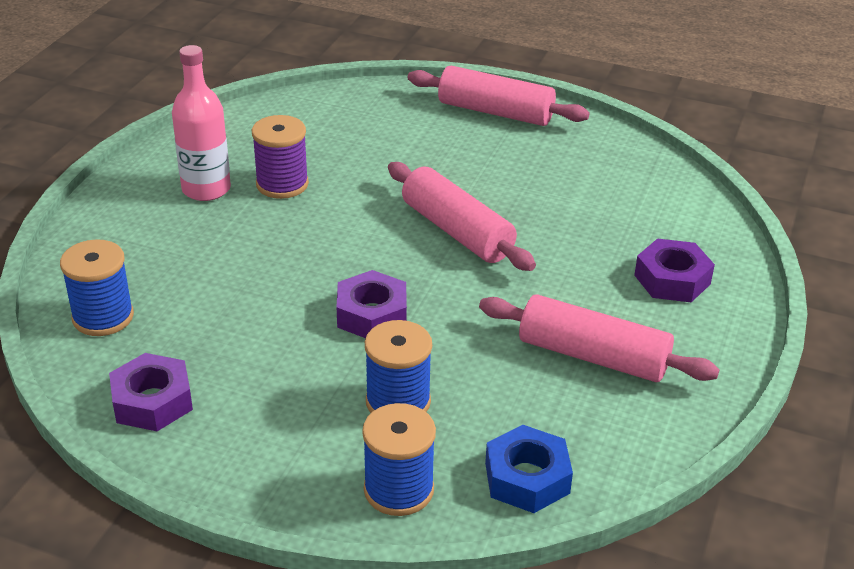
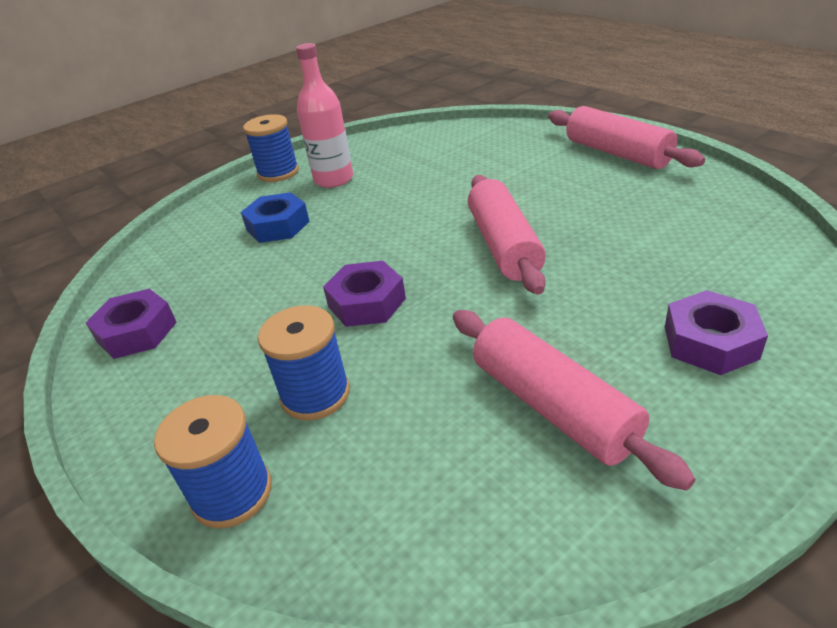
camera: 35 degrees right, 0 degrees up
blue spool [60,239,134,336] -> blue spool moved to [243,114,299,182]
purple spool [252,115,309,199] -> none
blue nut [485,425,573,513] -> blue nut moved to [241,192,310,243]

